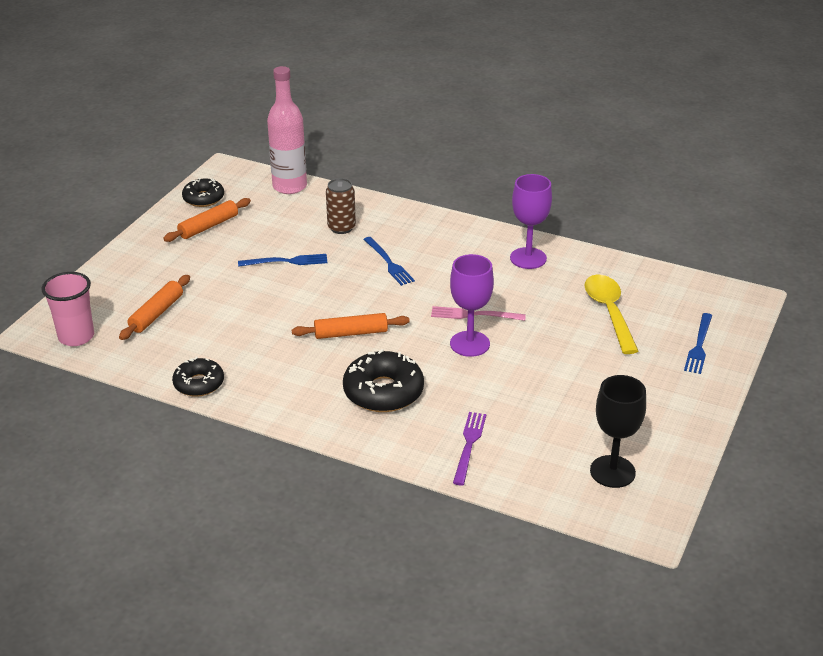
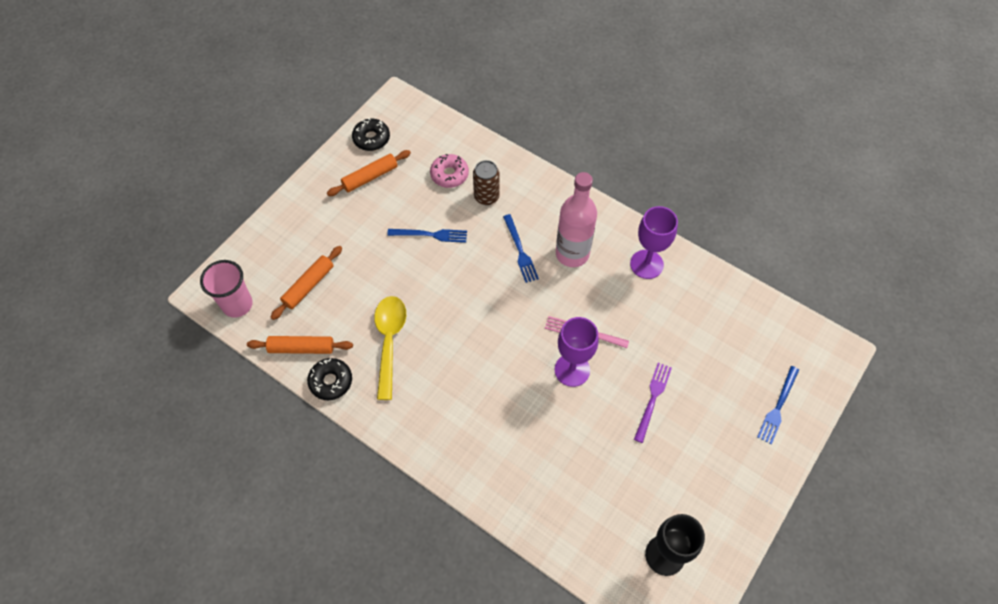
camera: 10 degrees right, 25 degrees up
pink bottle [267,66,307,194] -> pink bottle moved to [556,172,597,267]
orange rolling pin [292,313,410,339] -> orange rolling pin moved to [247,336,353,354]
black donut [343,349,424,412] -> none
purple fork [453,412,486,485] -> purple fork moved to [634,363,672,443]
yellow spoon [585,275,638,354] -> yellow spoon moved to [374,296,406,400]
none -> pink donut [430,154,469,188]

